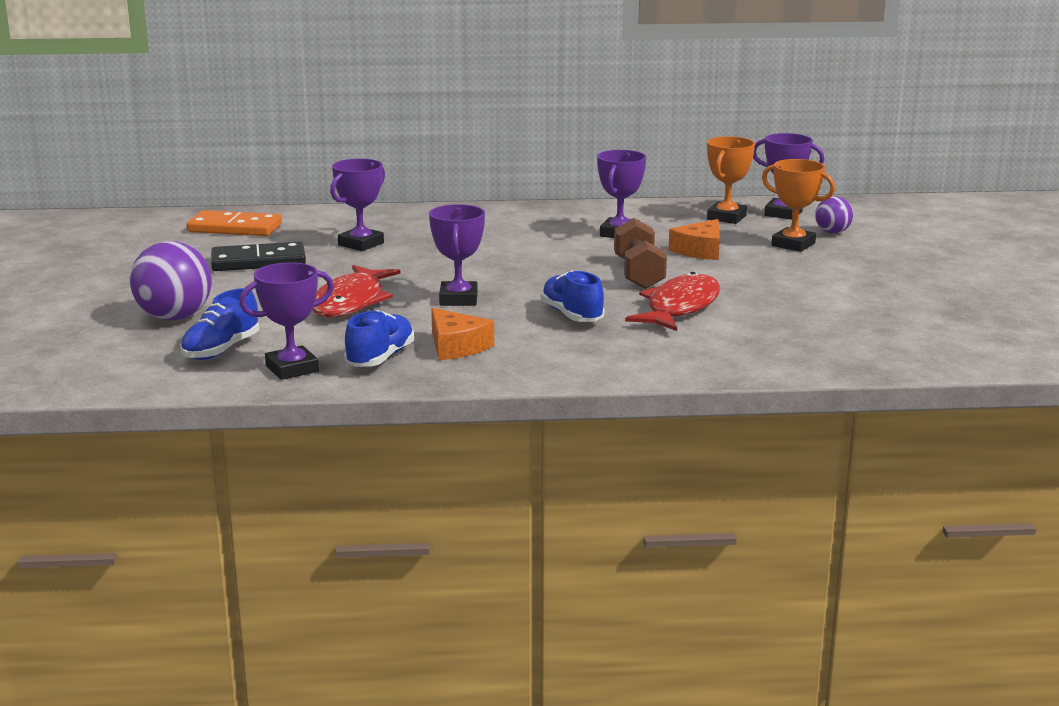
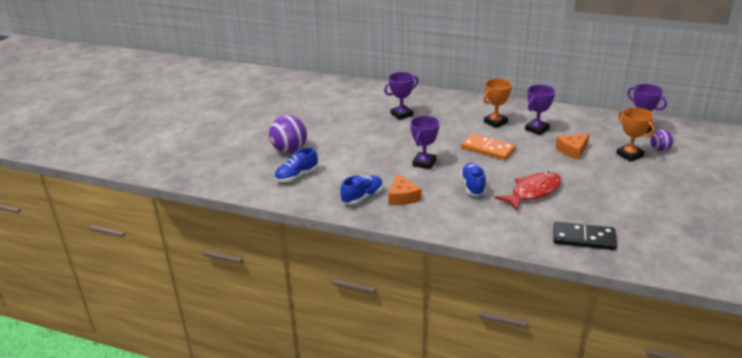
camera: 25 degrees right, 10 degrees up
orange domino [186,210,282,236] -> orange domino moved to [461,133,516,160]
black domino [211,242,306,271] -> black domino moved to [554,222,617,250]
purple trophy [239,262,334,380] -> none
red fish [312,265,400,317] -> none
brown dumbbell [614,218,667,289] -> none
orange trophy [707,136,755,224] -> orange trophy moved to [483,78,512,128]

